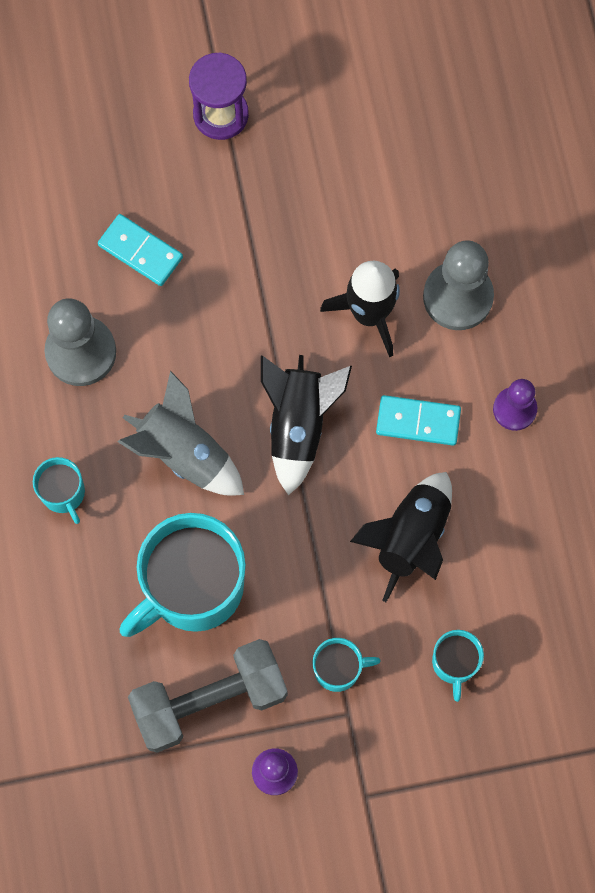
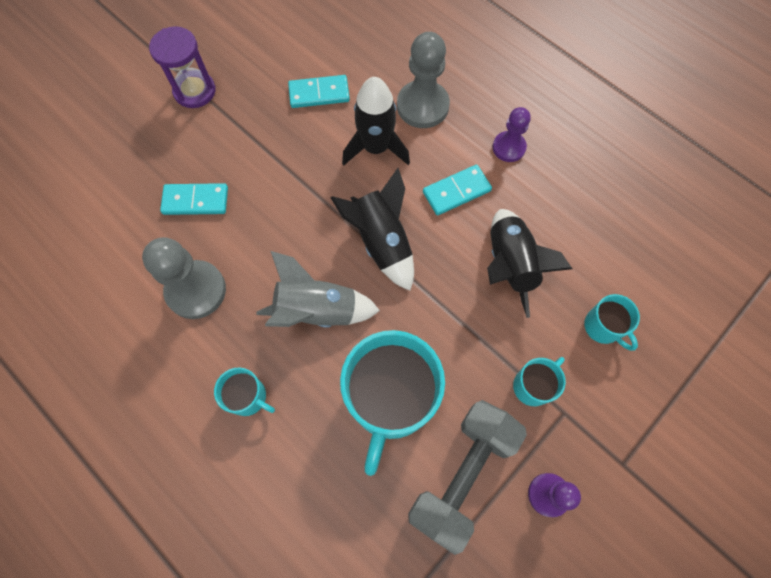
camera: 35 degrees left, 5 degrees down
none -> turquoise domino [288,75,350,108]

